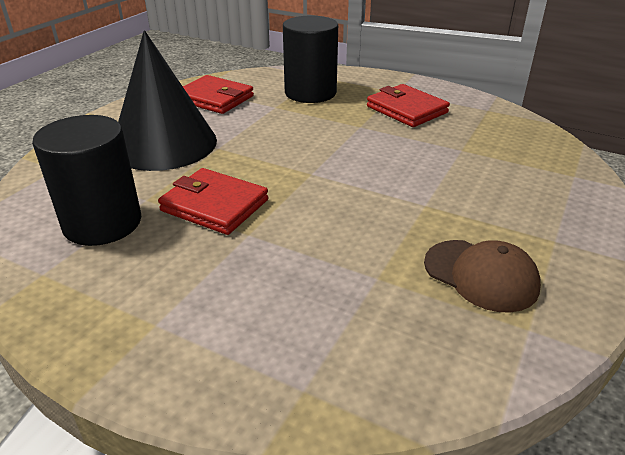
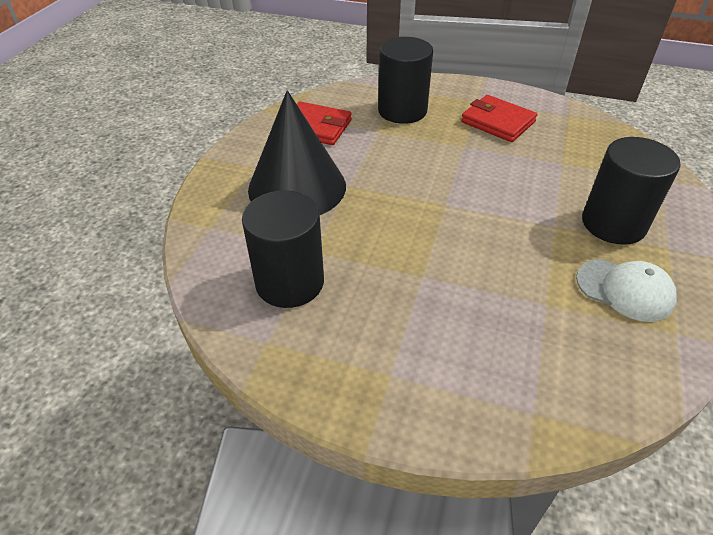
camera: 10 degrees left, 10 degrees up
red wallet [158,168,268,235] -> none
brown cap [424,240,541,313] -> white cap [576,259,677,322]
none -> black cylinder [582,137,680,245]

